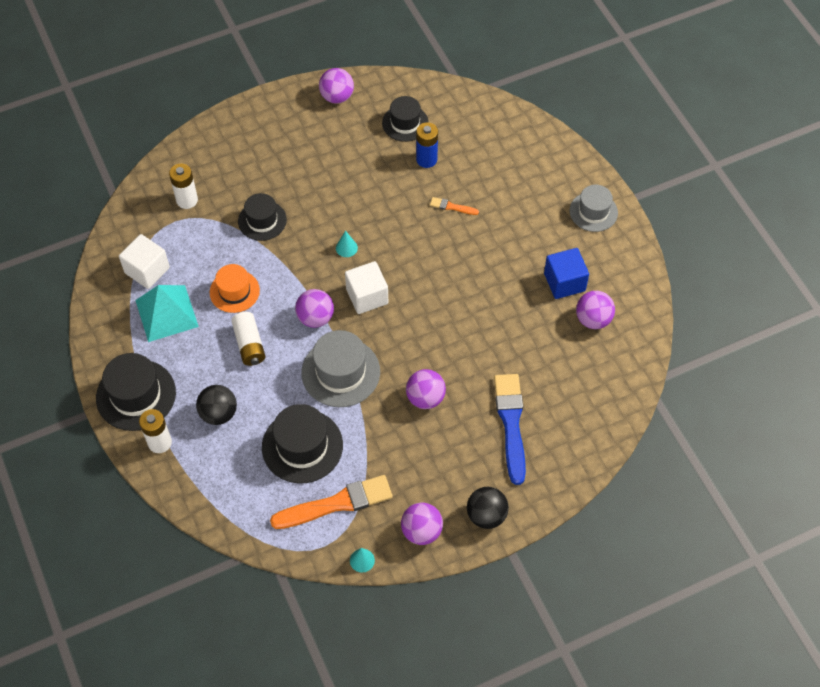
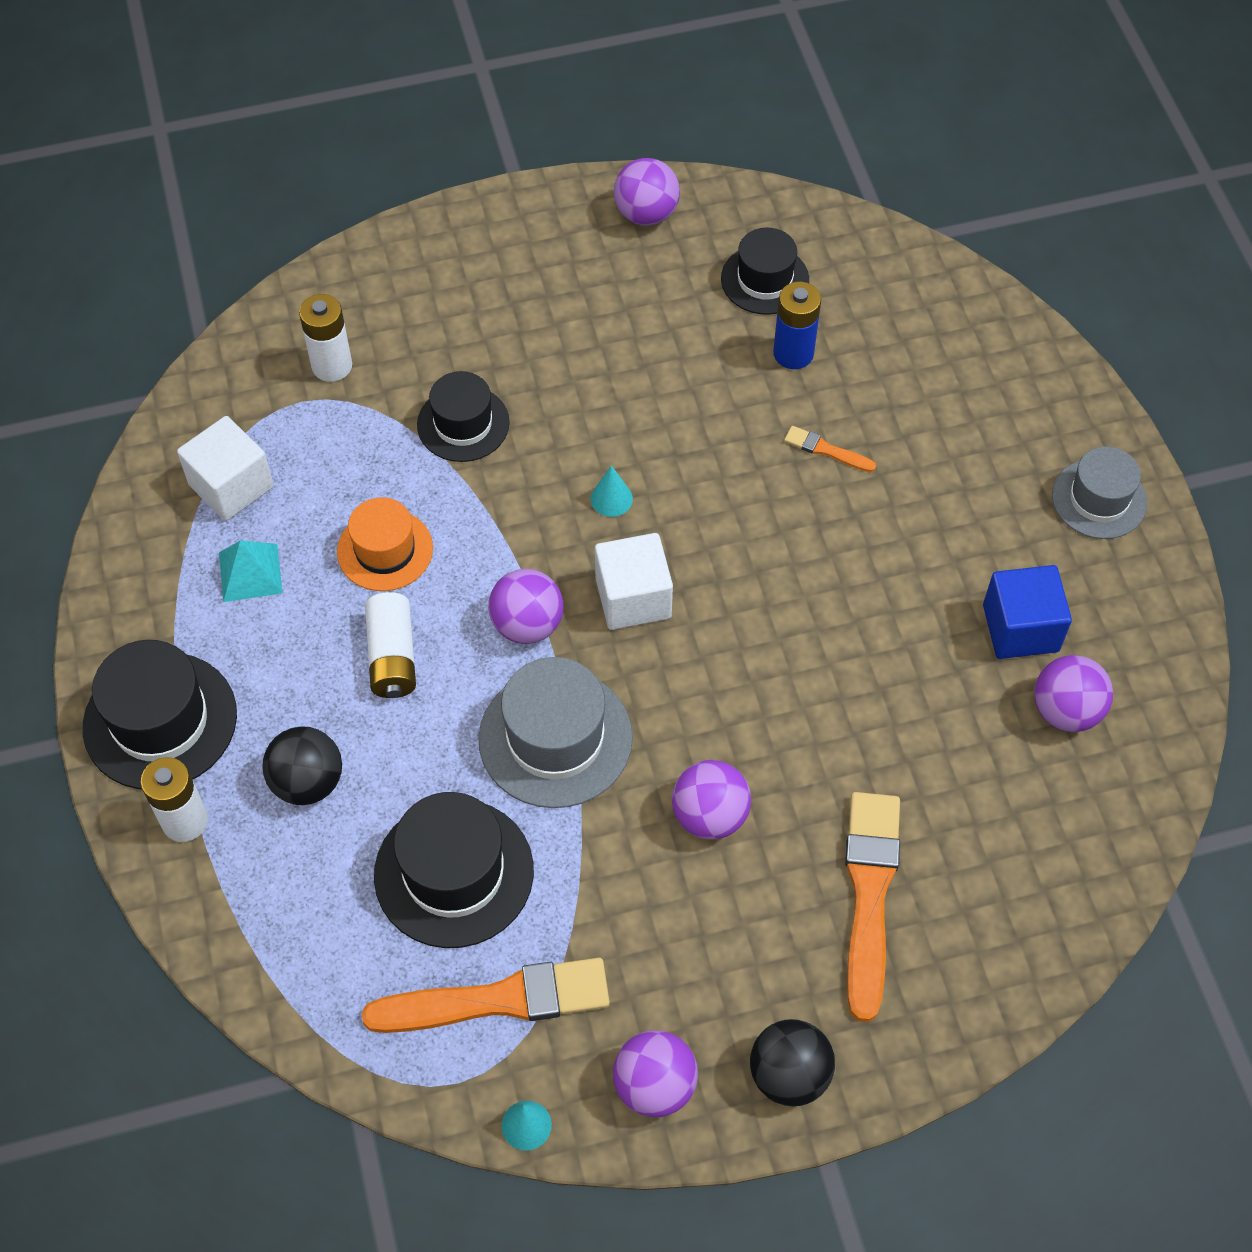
camera: 10 degrees right, 0 degrees up
turquoise pyramid [135,285,199,342] -> turquoise pyramid [219,540,282,602], size x0.60
blue brush [494,374,526,485] -> orange brush [845,792,900,1022]

